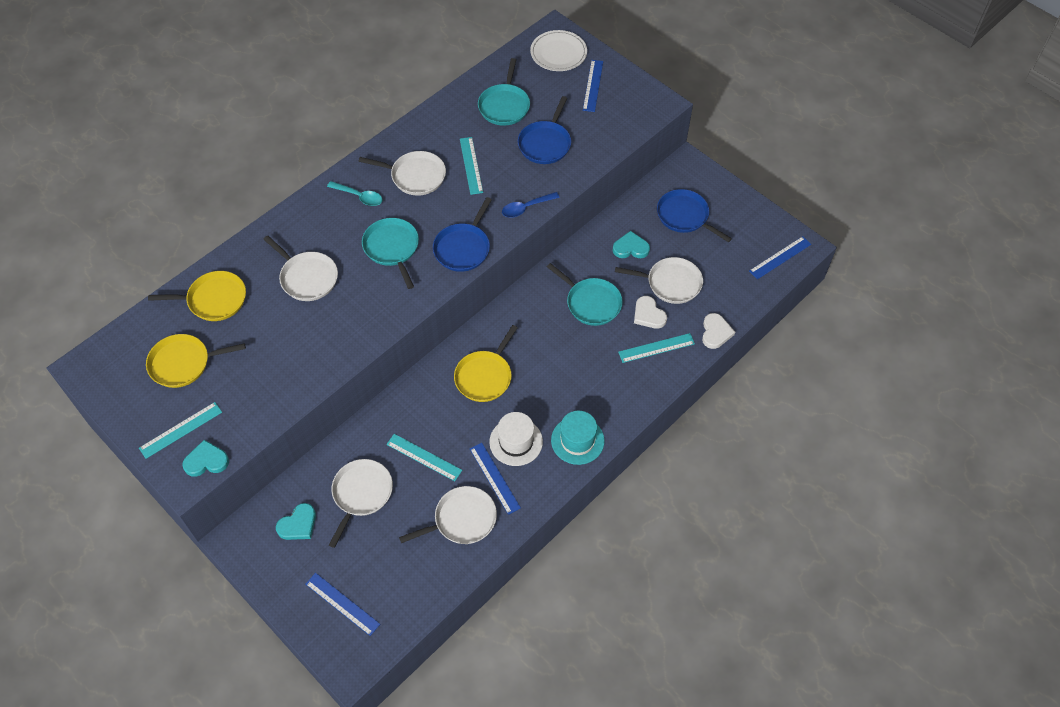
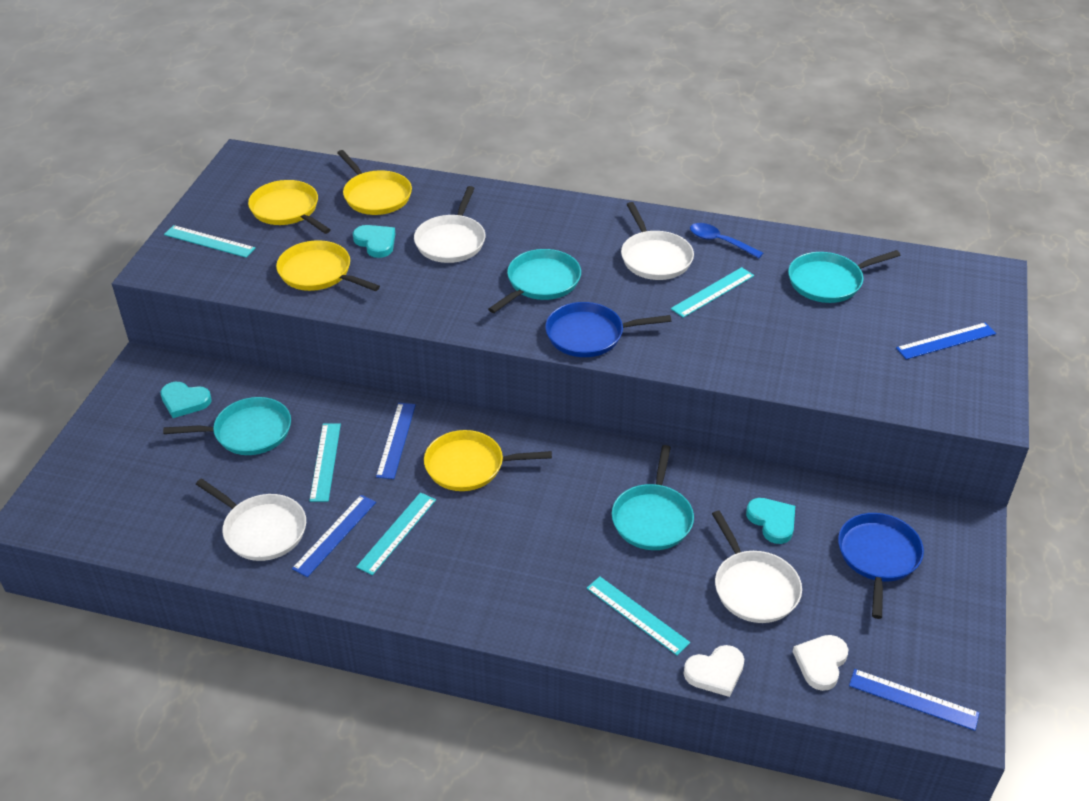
camera: 60 degrees right, 15 degrees down
turquoise heart [182,440,229,477] -> turquoise heart moved to [353,225,395,258]
blue ruler [306,573,380,636] -> blue ruler moved to [376,403,416,479]
turquoise spoon [327,181,383,206] -> none
white pan [329,459,393,548] -> turquoise pan [163,397,291,455]
white hat [489,412,543,466] -> turquoise ruler [356,492,436,575]
blue spoon [502,192,560,218] -> blue spoon moved to [690,223,763,258]
blue pan [518,96,571,164] -> none
white plate [530,30,587,71] -> none
turquoise hat [551,411,604,465] -> none
white heart [634,296,667,329] -> white heart moved to [793,635,848,691]
none -> yellow pan [276,240,380,291]

